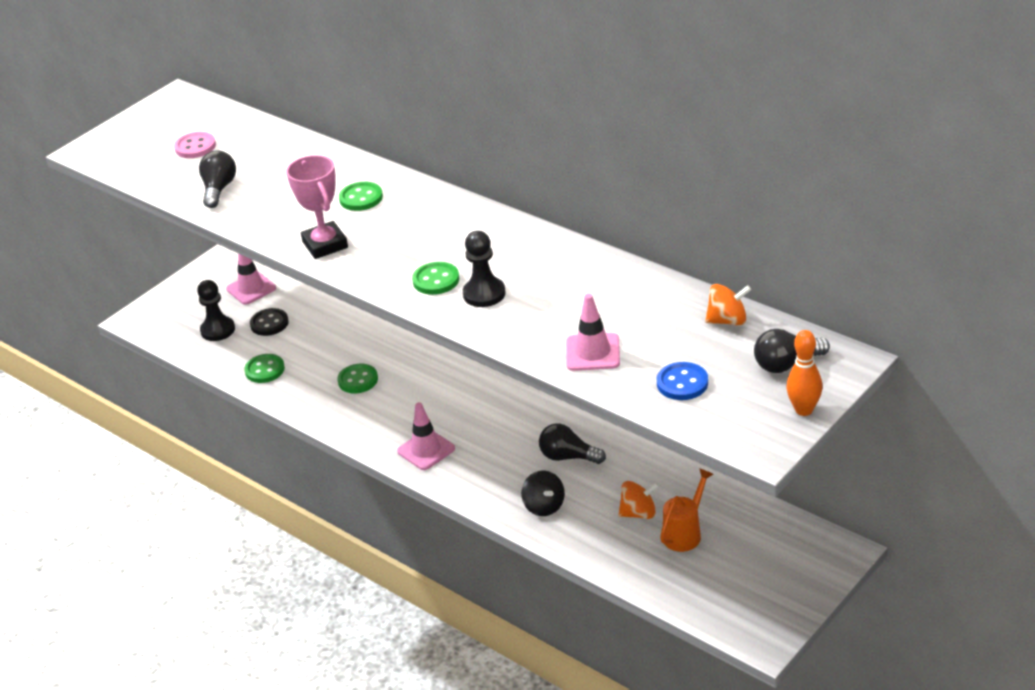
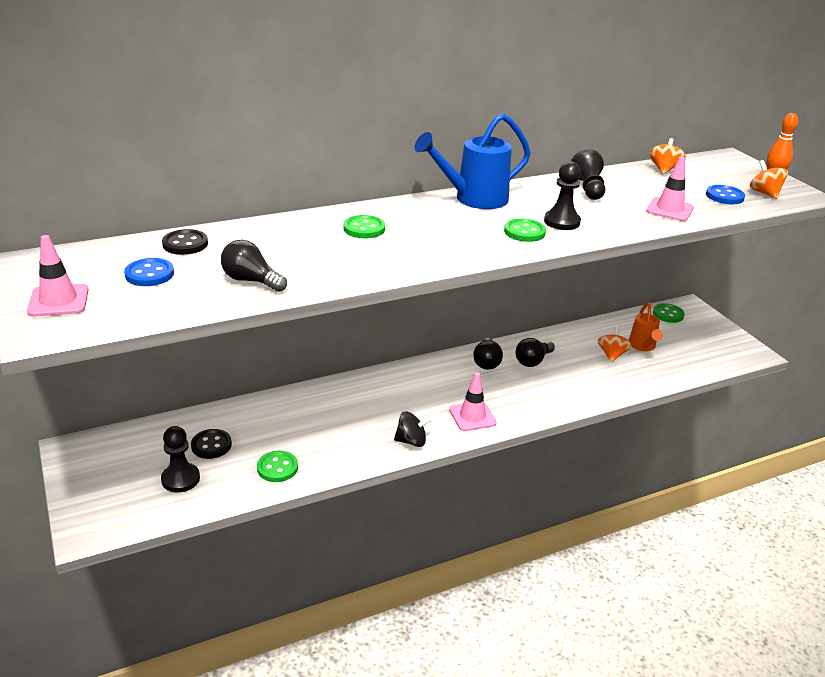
camera: 70 degrees left, 5 degrees down
pink button [174,132,216,158] -> blue button [124,258,174,286]
pink traffic cone [226,253,276,305] -> pink traffic cone moved to [27,235,88,317]
pink trophy [286,155,348,259] -> none
green button [337,364,378,393] -> green button moved to [653,303,685,323]
black spinning top [521,470,565,516] -> black spinning top moved to [394,411,432,447]
orange watering can [660,468,713,552] -> orange watering can turned 150 degrees counterclockwise [629,303,663,351]
black light bulb [754,329,830,373] -> black light bulb moved to [473,338,503,370]
none -> black button [162,229,208,255]
none -> blue watering can [415,113,531,209]
none -> black pawn [571,149,605,200]
none -> orange spinning top [750,160,788,199]

